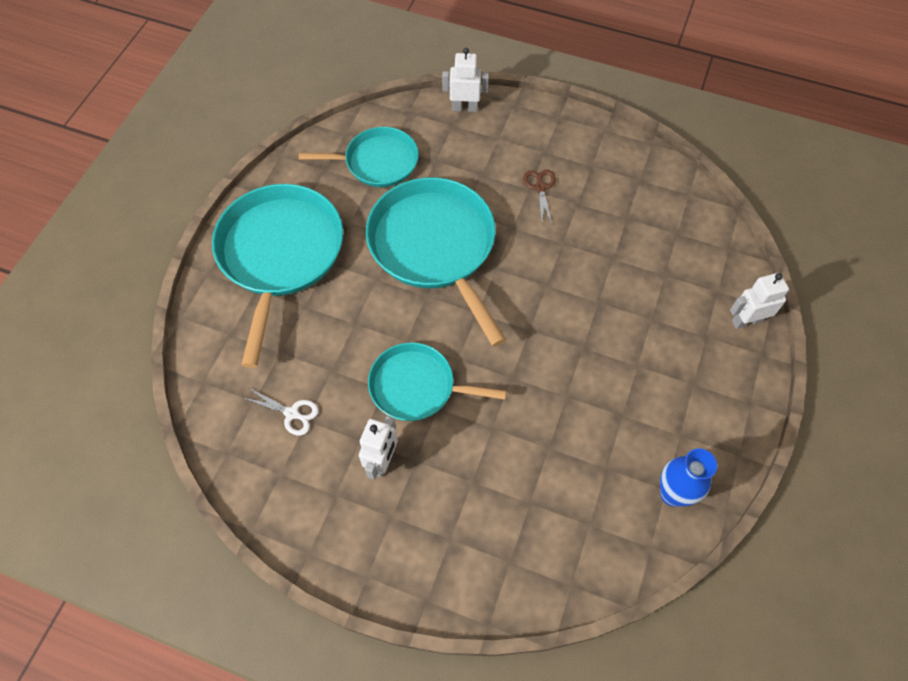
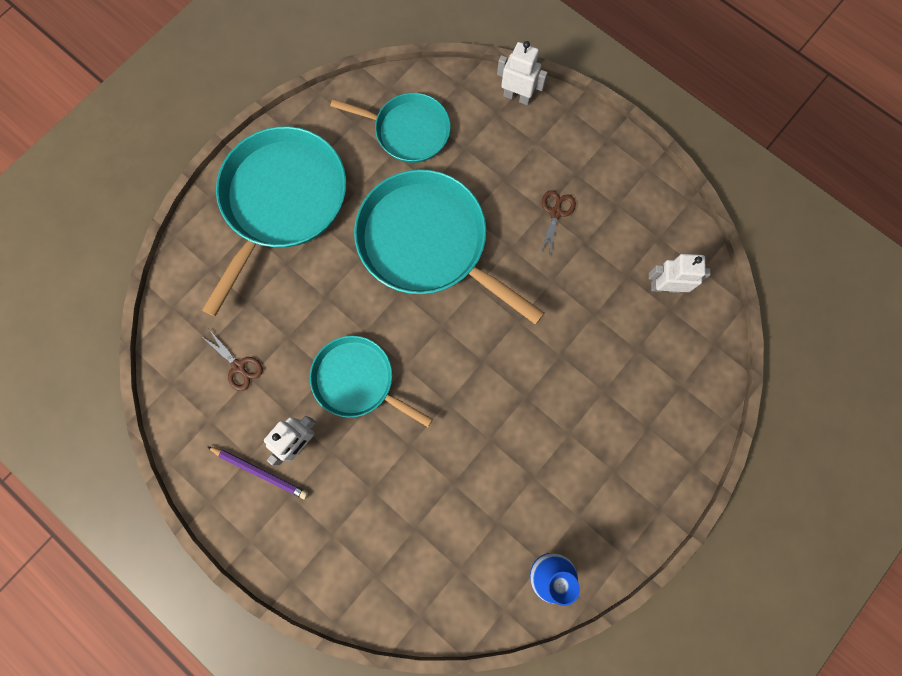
camera: 20 degrees right, 15 degrees up
white scissors [244,388,319,435] -> brown scissors [201,329,263,391]
turquoise pan [366,177,506,347] -> turquoise pan turned 45 degrees counterclockwise [354,169,544,325]
white robot [730,273,790,329] -> white robot moved to [649,254,711,293]
none -> purple pencil [207,446,308,500]

